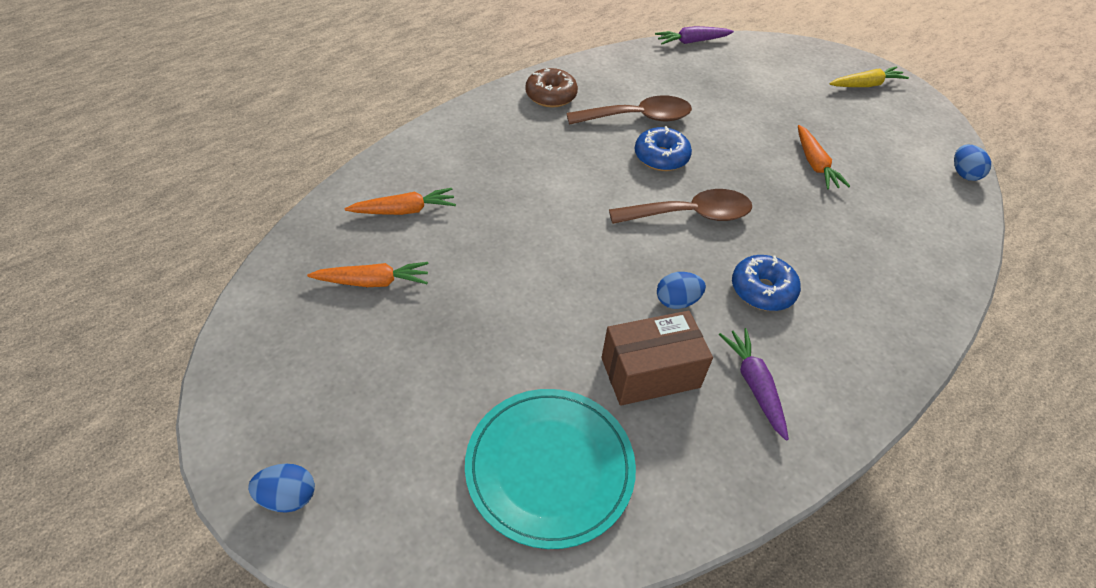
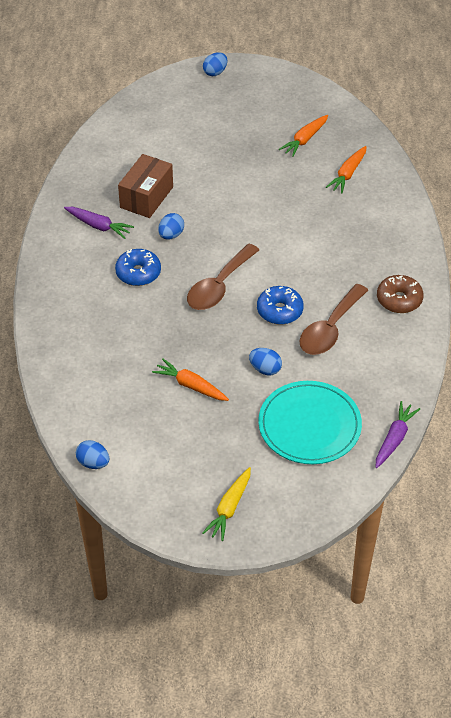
camera: 135 degrees right, 0 degrees up
turquoise plate [465,389,636,549] -> turquoise plate moved to [258,381,362,464]
none -> blue egg [249,348,282,375]

